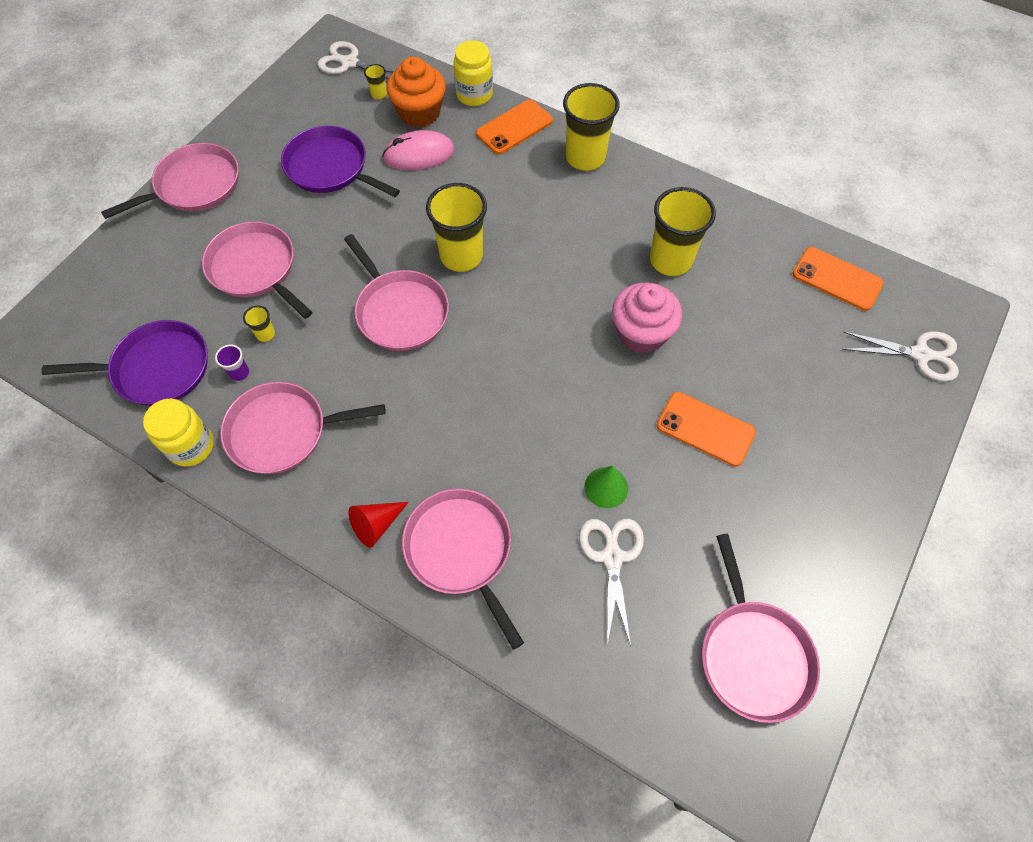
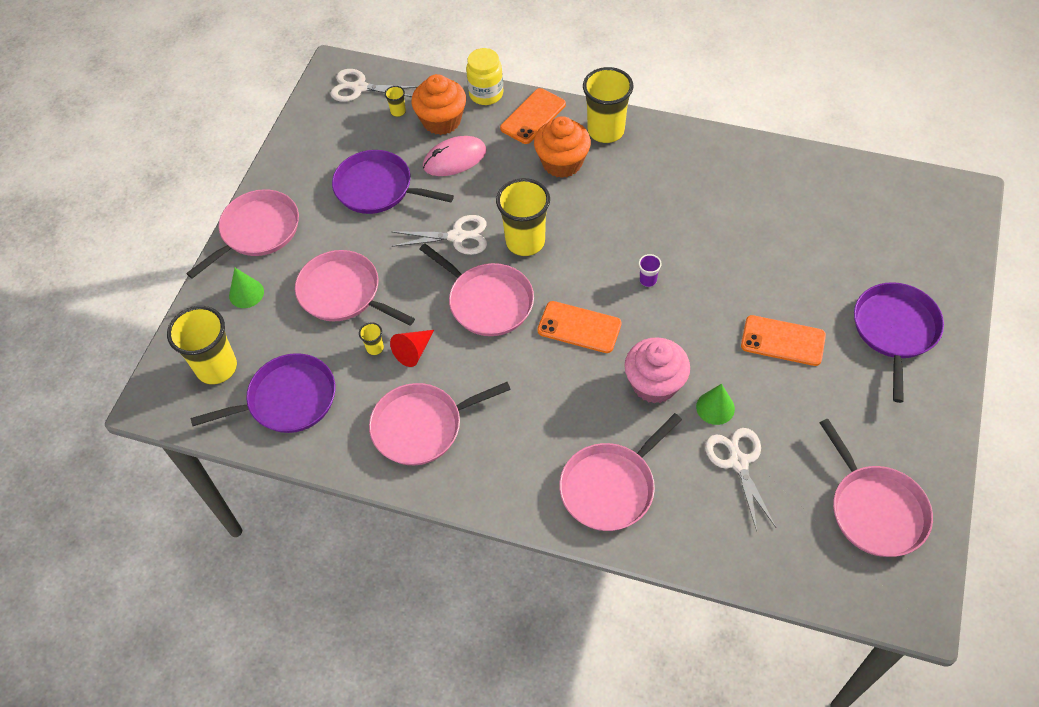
camera: 10 degrees left, 5 degrees down
yellow jar [143,399,214,467] -> none
purple cup [215,344,249,381] -> purple cup moved to [639,254,662,287]
red cone [348,502,409,548] -> red cone moved to [390,330,434,367]
pink pan [402,489,524,650] -> pink pan turned 90 degrees counterclockwise [559,413,682,531]
pink cupcake [612,283,682,354] -> pink cupcake moved to [624,337,690,404]
yellow cup [650,187,716,276] -> yellow cup moved to [167,306,237,385]
orange phone [792,247,884,311] -> orange phone moved to [537,301,622,353]
white scissors [842,331,959,382] -> white scissors moved to [391,215,487,255]
none -> green cone [229,268,264,308]
none -> orange cupcake [534,116,591,178]
none -> purple pan [854,282,944,403]

